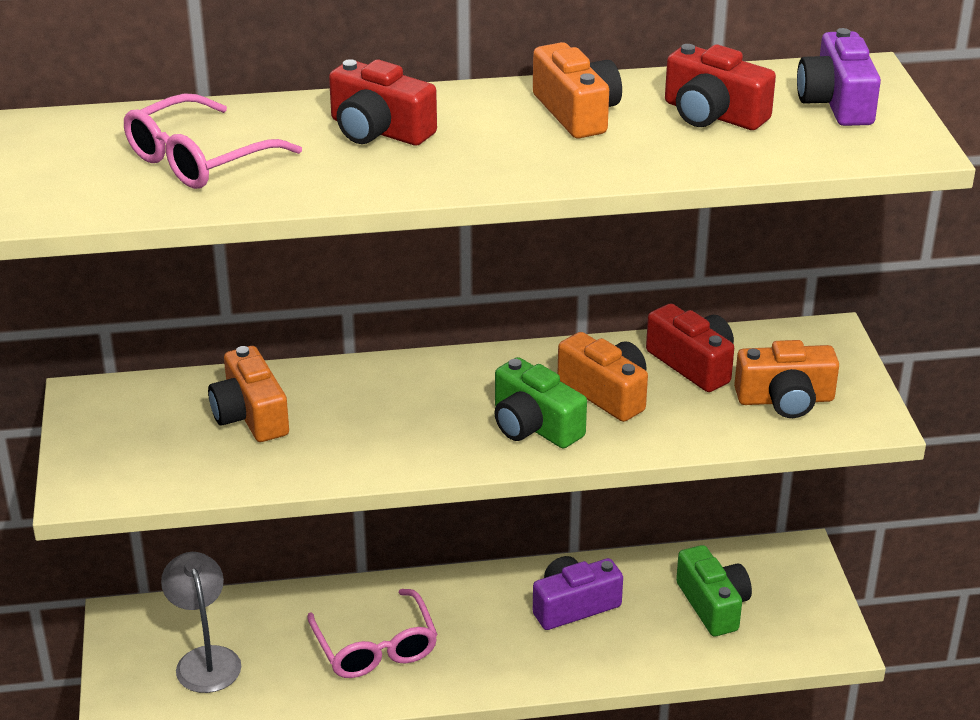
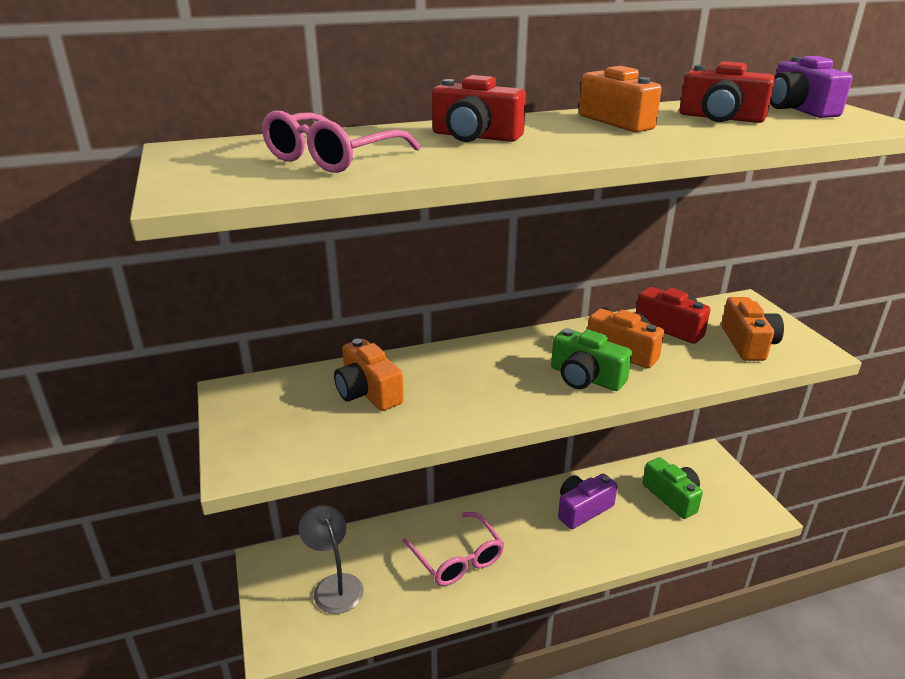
camera: 10 degrees left, 5 degrees down
orange camera [734,340,839,418] -> orange camera turned 75 degrees counterclockwise [721,297,784,361]

